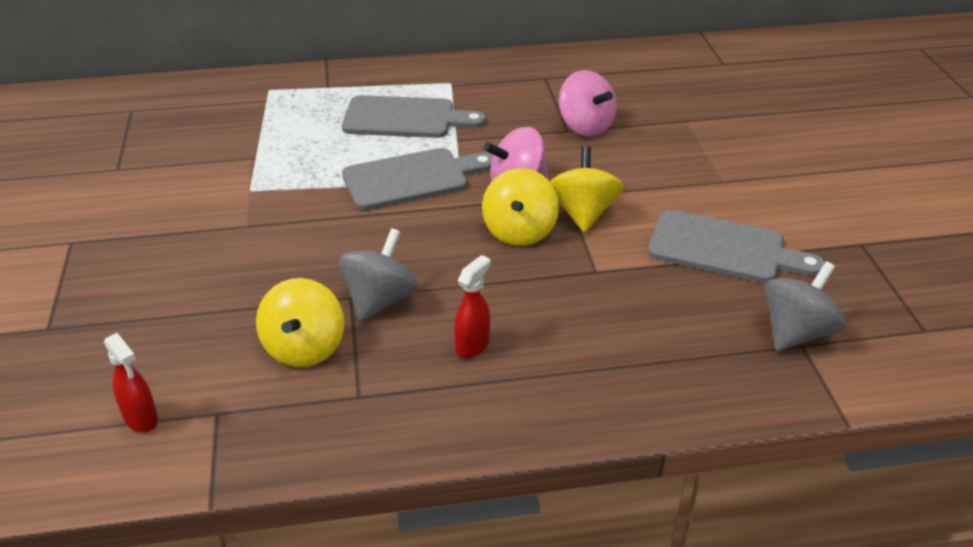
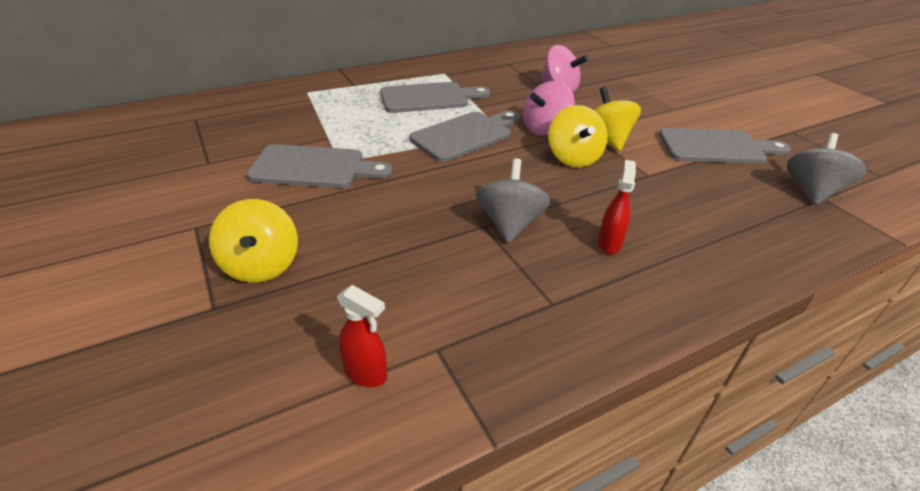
camera: 20 degrees left, 0 degrees up
yellow spinning top [256,278,344,367] -> yellow spinning top moved to [209,199,298,283]
none -> grey cutting board [247,144,392,188]

